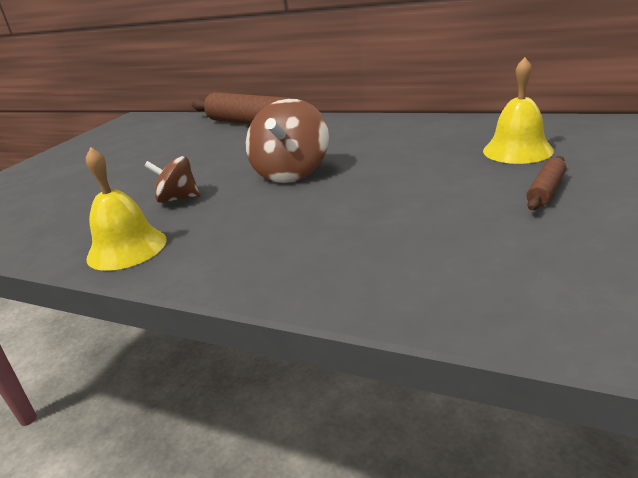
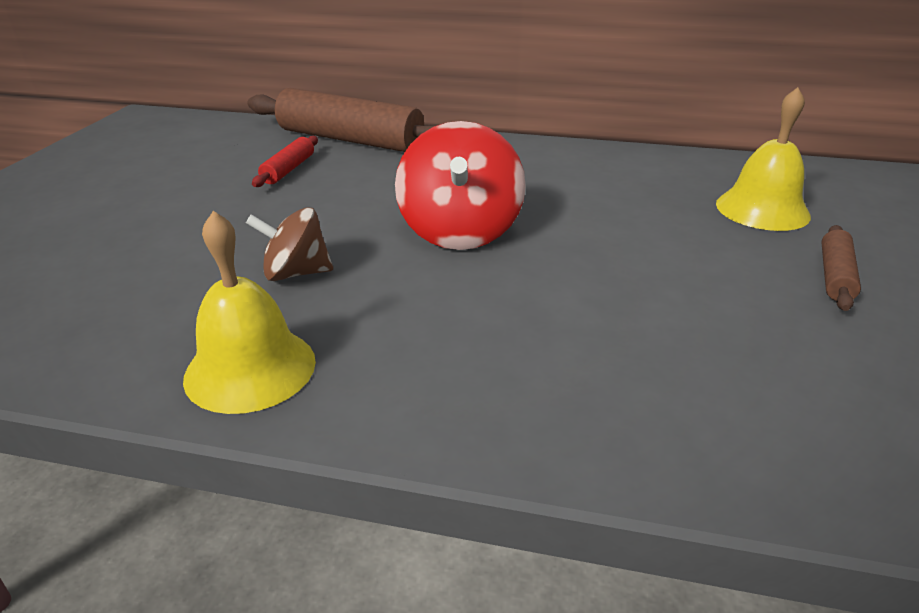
camera: 15 degrees left, 5 degrees up
brown spinning top [246,99,329,183] -> red spinning top [395,121,526,250]
none -> red rolling pin [252,136,318,187]

